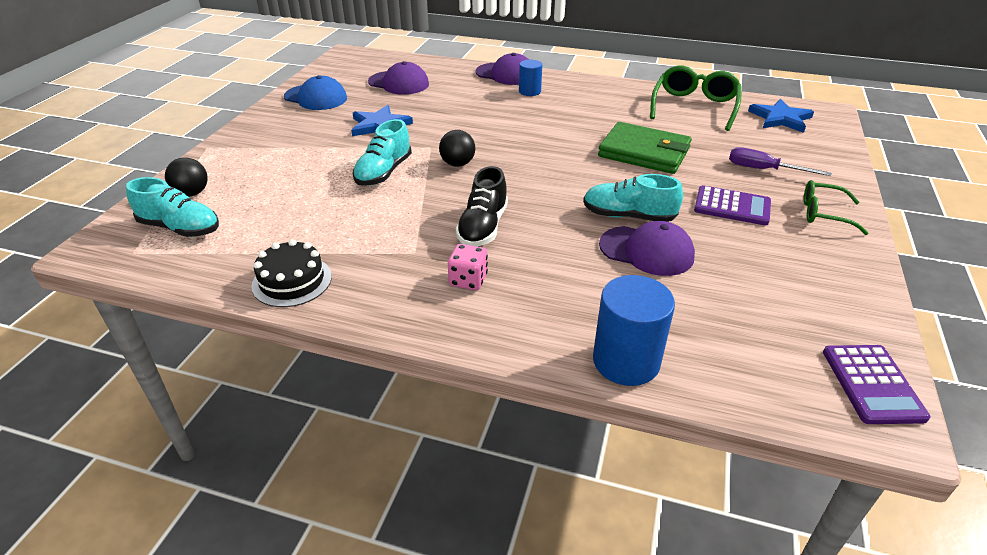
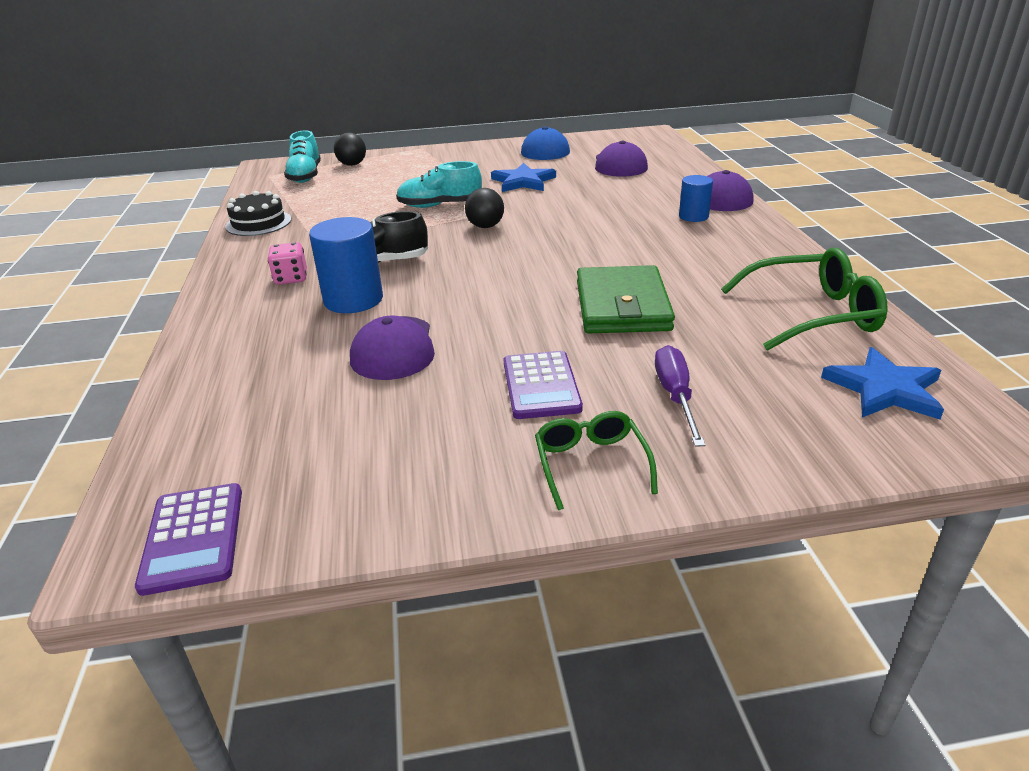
camera: 65 degrees right, 5 degrees down
turquoise shoe [583,174,683,222] -> none
blue cylinder [593,275,675,386] -> blue cylinder moved to [309,217,383,313]
purple calculator [823,345,930,424] -> purple calculator turned 75 degrees counterclockwise [135,483,242,596]

